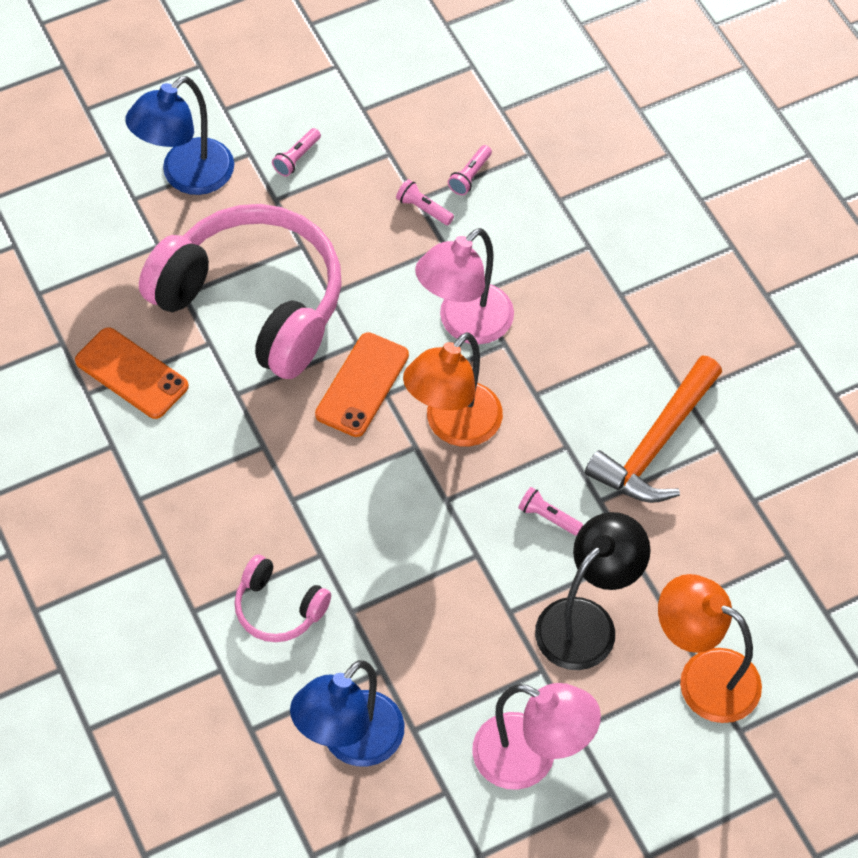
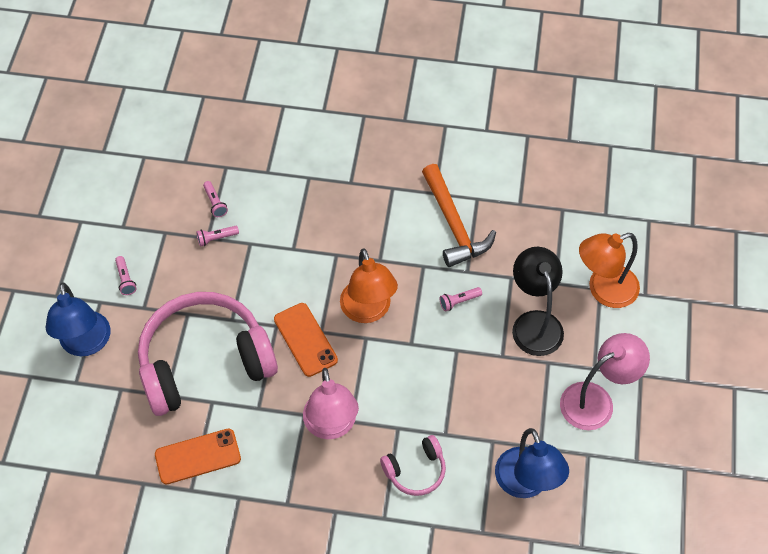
camera: 55 degrees left, 0 degrees up
pink lamp [415,228,514,344] -> pink lamp moved to [303,368,359,439]

